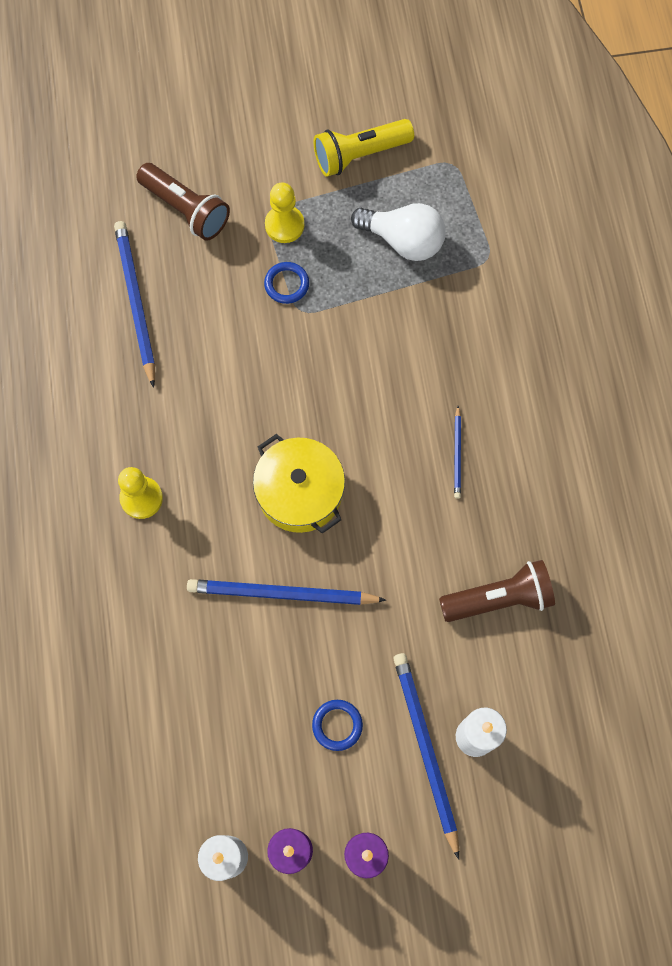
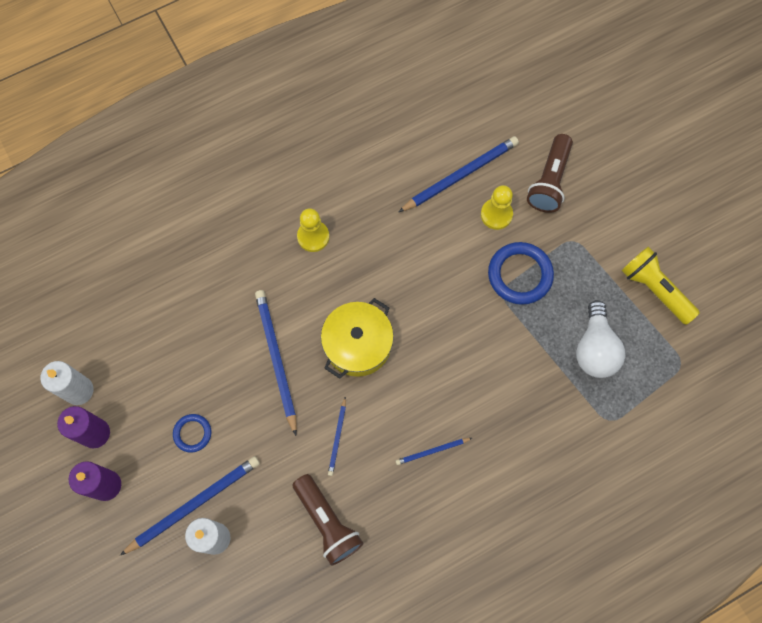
camera: 70 degrees right, 0 degrees up
blue ring [264,262,309,304] -> blue ring [488,242,554,305], size x1.78
yellow pawn [265,183,304,243] -> yellow pawn moved to [481,185,513,230]
none -> blue pencil [328,397,346,476]

